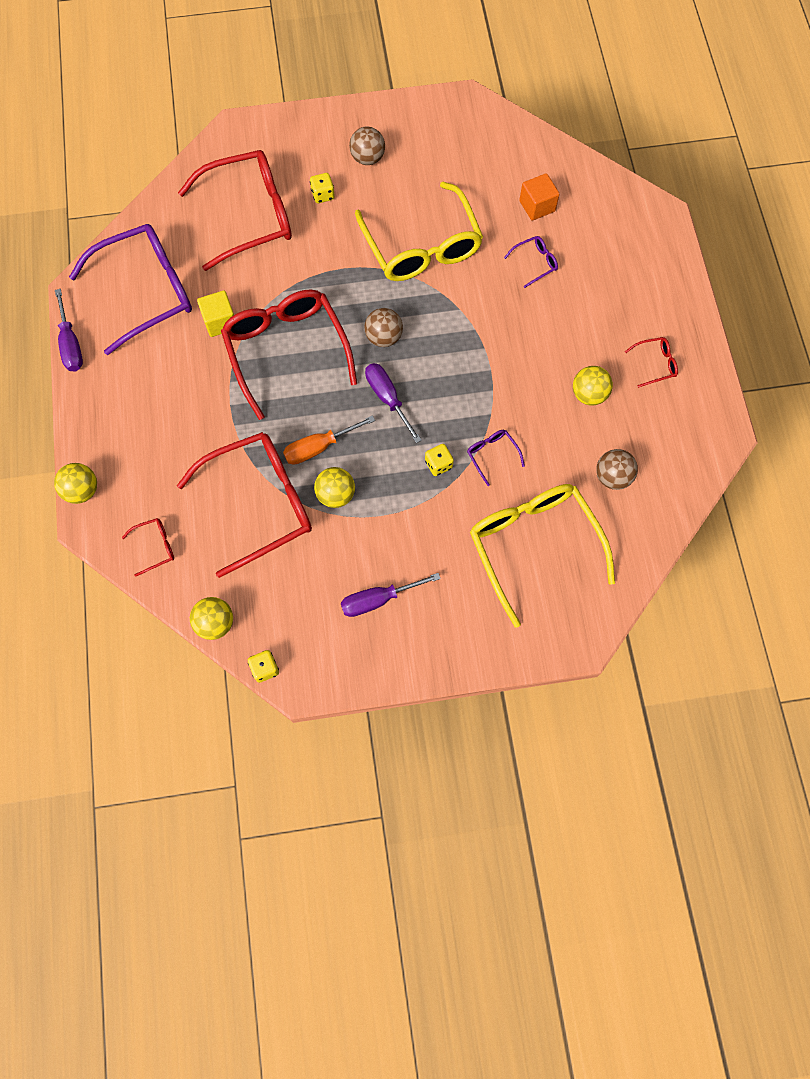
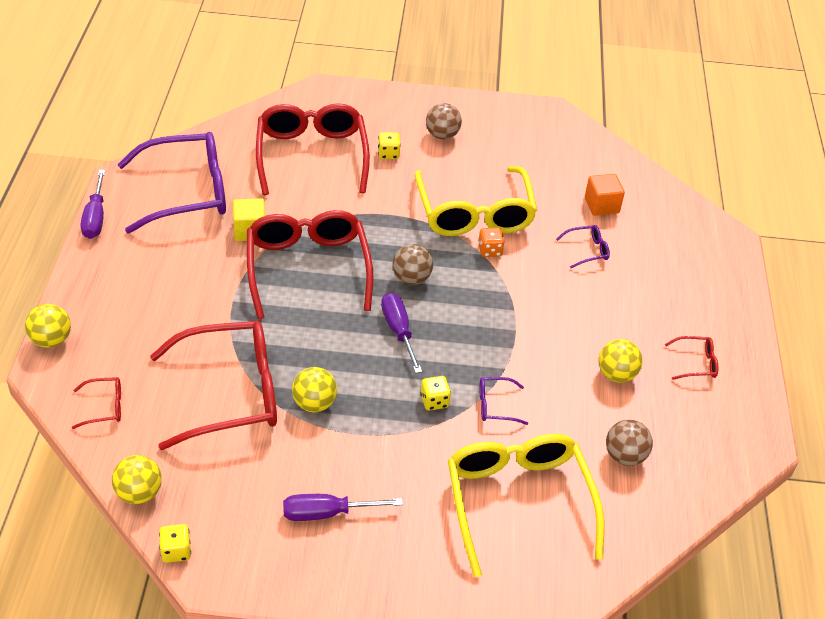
camera: 10 degrees right, 25 degrees down
red glasses [178,150,292,271] -> red glasses turned 90 degrees counterclockwise [256,103,370,195]
orange screwdriver [283,415,375,465] -> none
purple glasses [467,430,525,486] -> purple glasses turned 75 degrees counterclockwise [479,377,528,425]
none -> orange dice [478,228,505,257]

